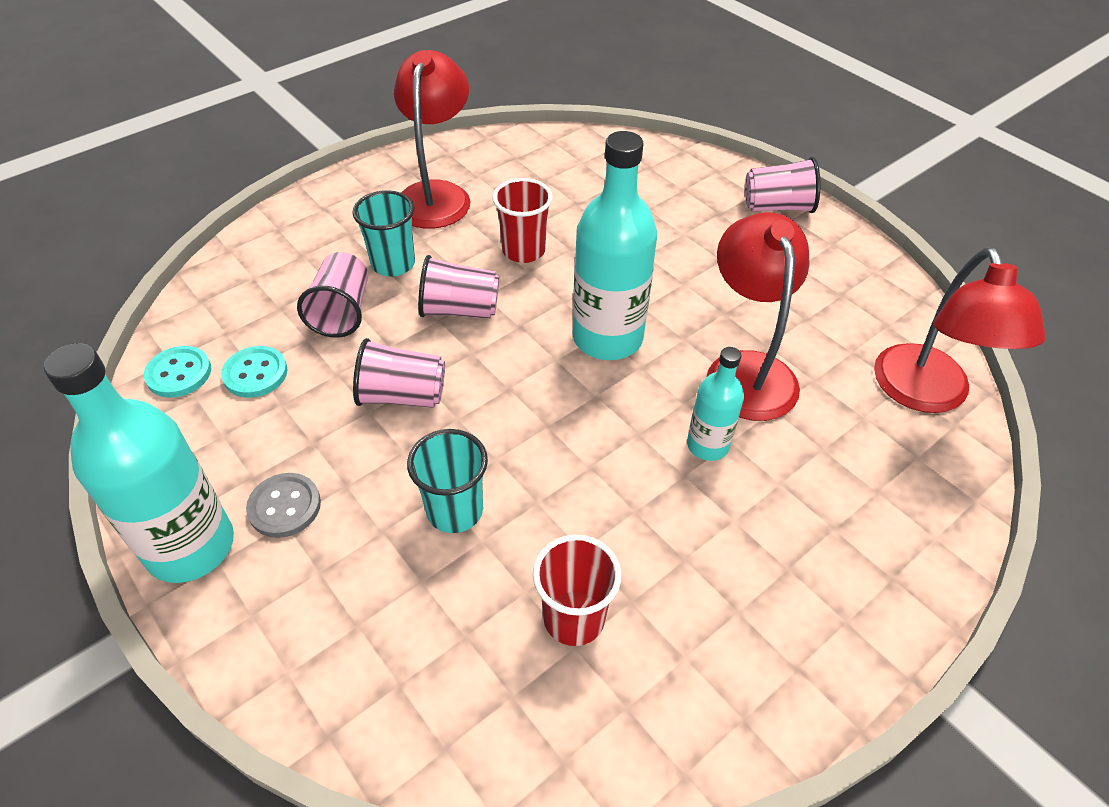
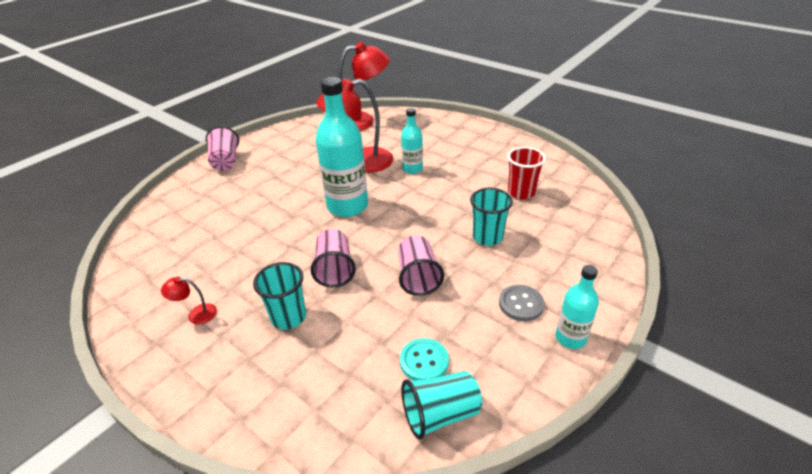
camera: 100 degrees left, 10 degrees down
turquoise bottle [44,343,234,583] -> turquoise bottle [556,265,599,349], size x0.54
turquoise button [144,346,211,398] -> turquoise cup [401,371,482,440]
pink cup [297,252,368,338] -> none
red lamp [394,50,470,229] -> red lamp [161,277,217,324], size x0.42
red cup [492,178,553,263] -> none

